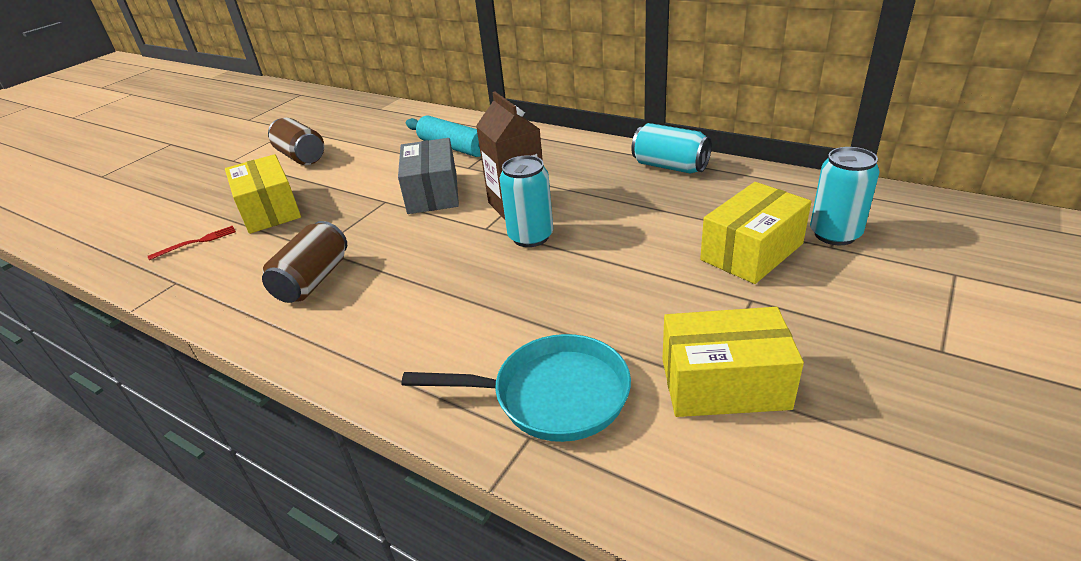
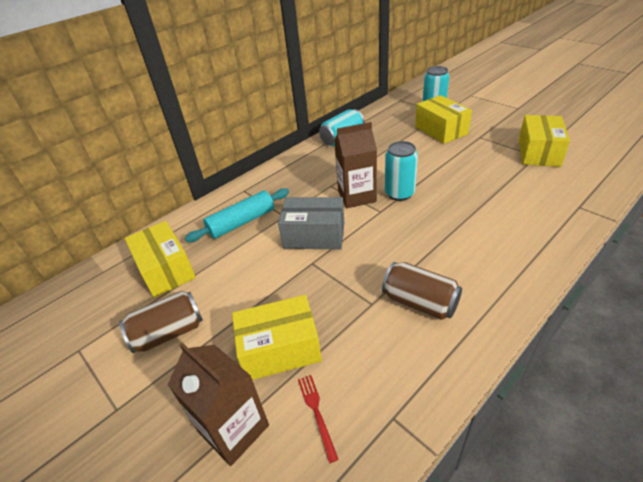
camera: 75 degrees left, 5 degrees up
turquoise pan [402,334,631,442] -> none
none -> yellow box [125,221,196,298]
none -> brown carton [168,343,269,466]

